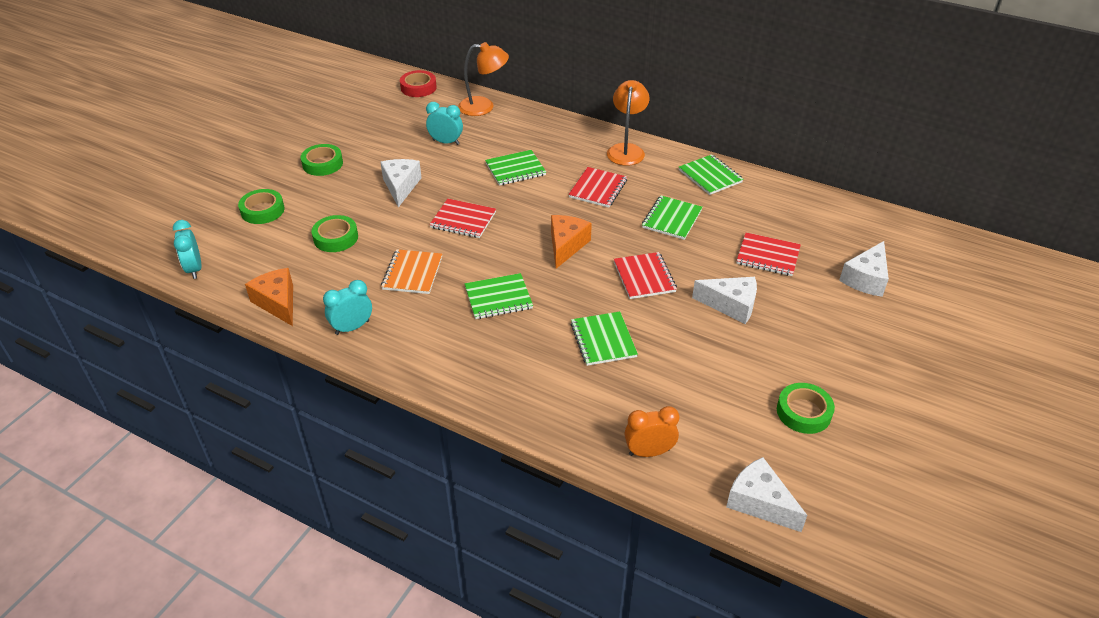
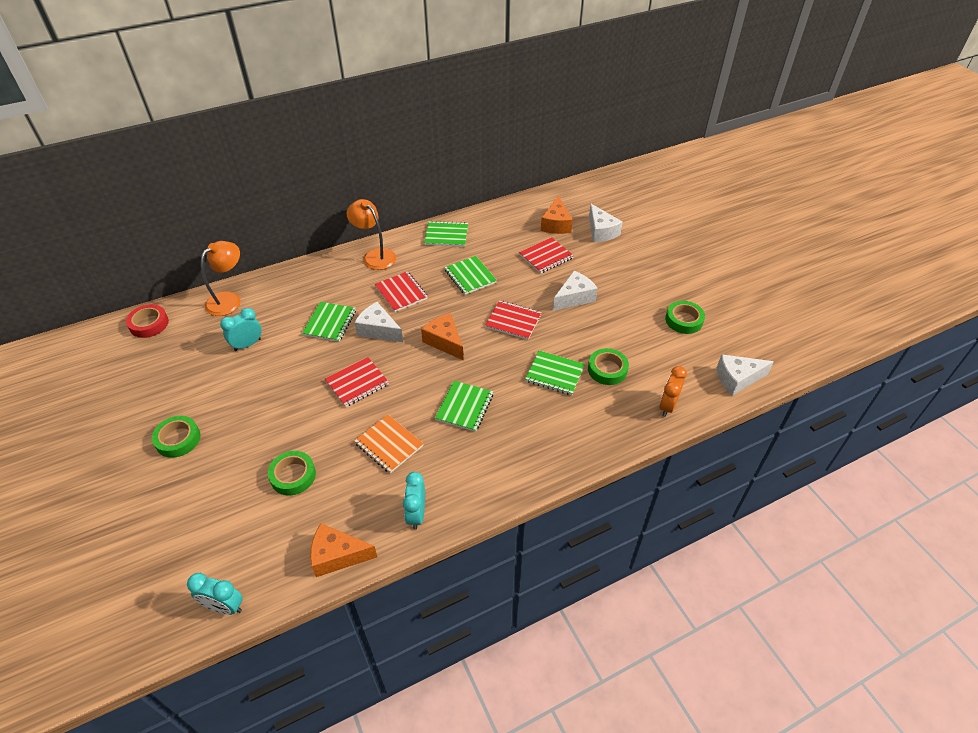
camera: 55 degrees left, 5 degrees up
green tape [238,189,284,224] -> green tape moved to [588,348,629,385]
white cheese [380,159,422,207] -> white cheese moved to [354,302,403,342]
none -> orange cheese [541,196,573,234]

